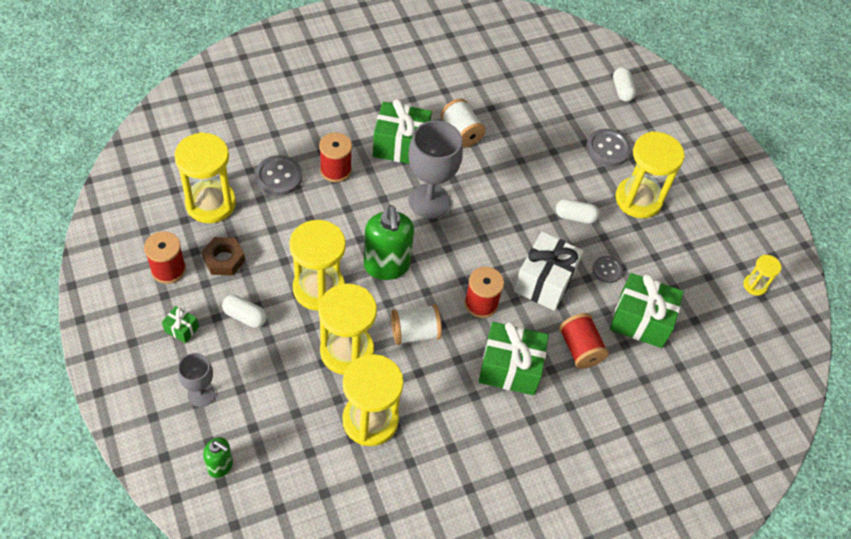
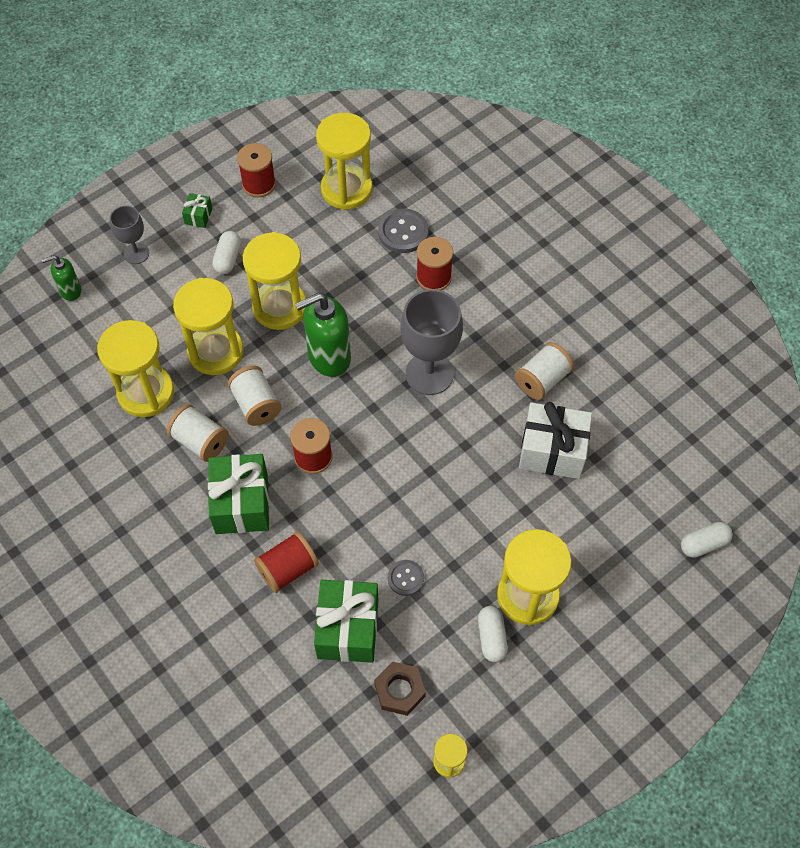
camera: 80 degrees right, 5 degrees up
brown nut [202,237,245,276] -> brown nut moved to [374,661,426,716]
green soap dispenser [203,437,233,478] -> green soap dispenser turned 60 degrees clockwise [41,255,81,301]
green gift [373,99,432,164] -> none
white gift [514,232,583,311] -> white gift moved to [519,402,592,479]
white capsule [556,199,599,224] -> white capsule moved to [478,606,508,662]
grey button [586,129,631,167] -> none
none -> white spool [167,404,229,462]

